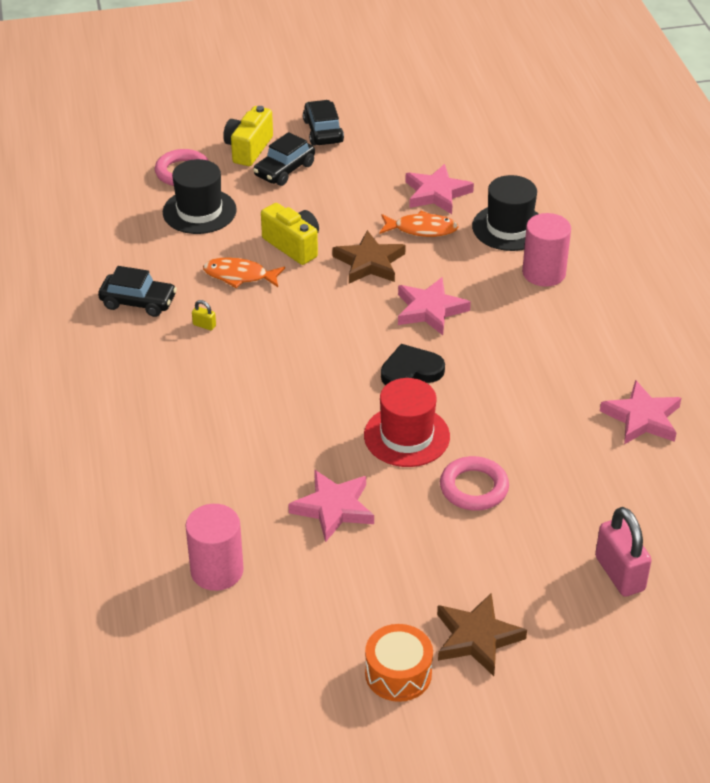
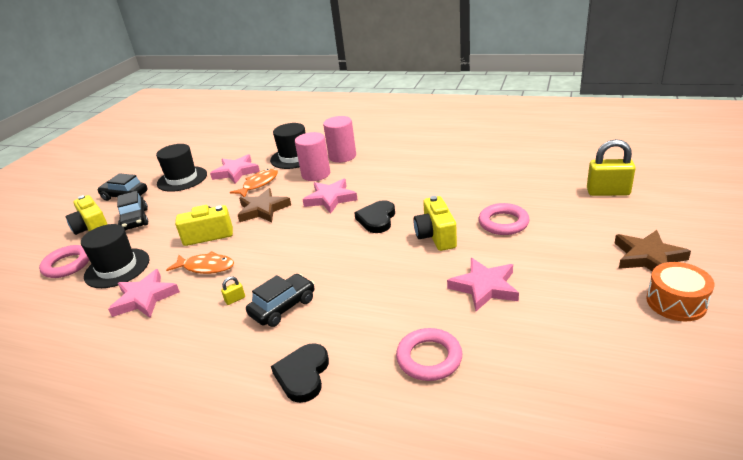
camera: 55 degrees left, 10 degrees down
black car [98,266,177,317] -> black car moved to [246,274,315,327]
pink cylinder [186,504,244,591] -> pink cylinder moved to [295,132,330,181]
orange fish [203,257,285,288] -> orange fish turned 120 degrees counterclockwise [166,251,234,274]
red hat [364,378,450,467] -> yellow camera [413,196,457,251]
pink padlock [595,507,652,597] -> yellow padlock [587,139,636,196]
pink star [600,380,681,444] -> pink star moved to [108,269,180,318]
none -> black hat [156,144,207,192]
none -> black heart [271,343,329,403]
none -> pink ring [396,328,462,381]

